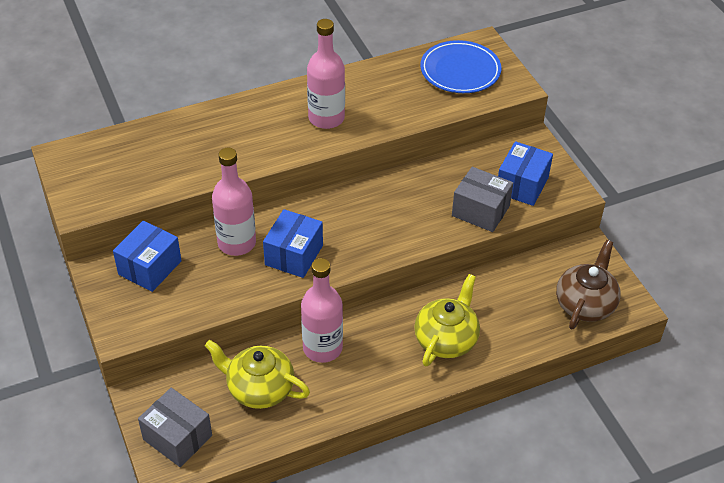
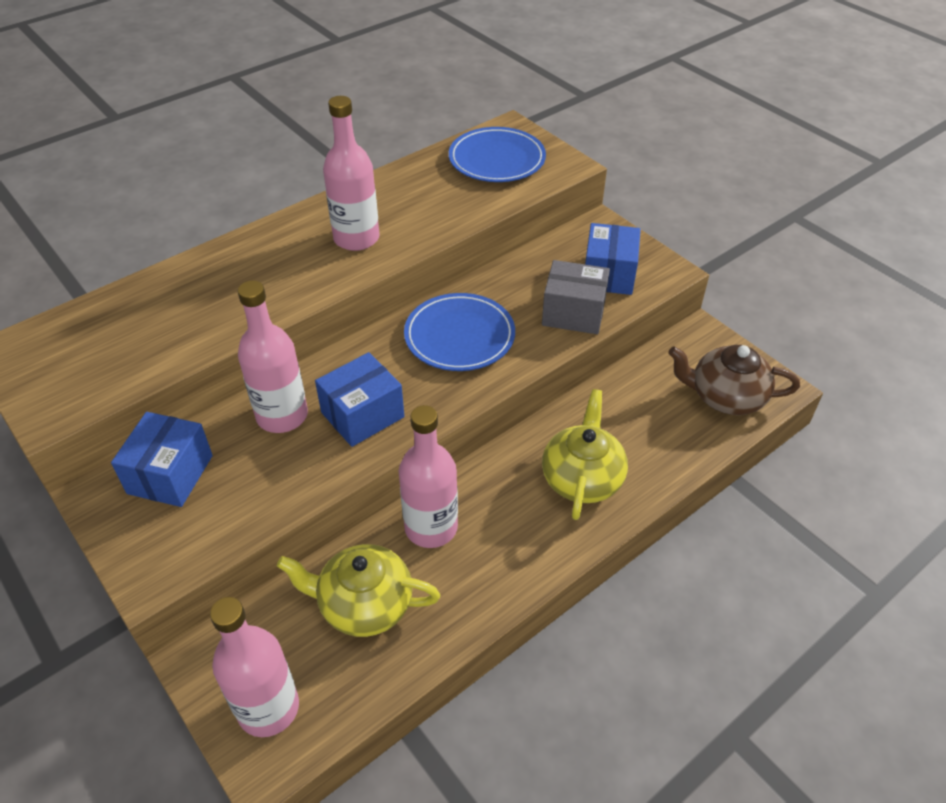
camera: 15 degrees left, 0 degrees up
grey box [138,388,212,467] -> pink bottle [210,597,299,737]
blue box [263,209,323,278] -> blue box turned 45 degrees clockwise [315,352,404,447]
brown teapot [556,240,621,329] -> brown teapot turned 90 degrees counterclockwise [668,345,800,415]
none -> blue plate [404,293,515,371]

